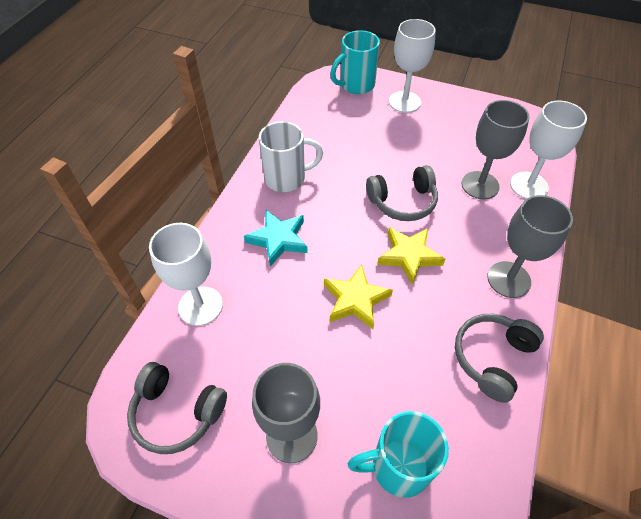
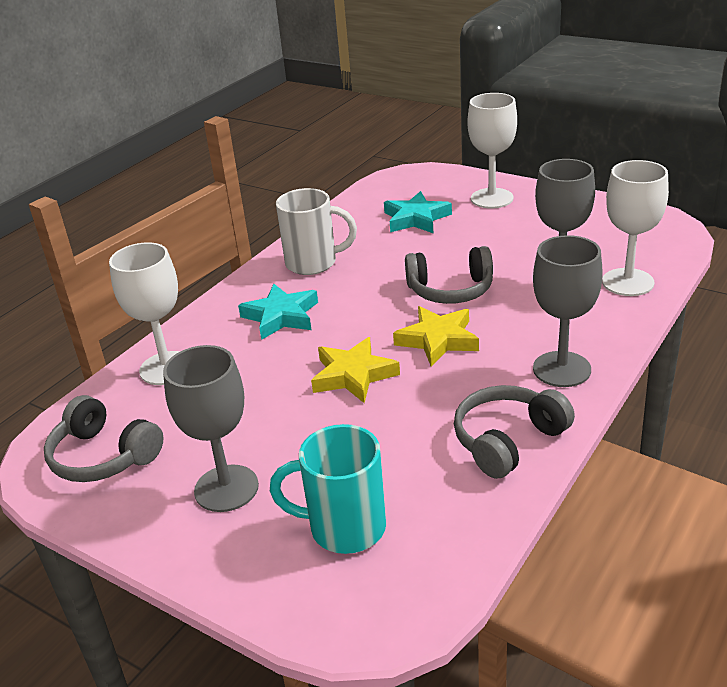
camera: 15 degrees right, 20 degrees down
turquoise mug [330,30,380,94] -> none
none -> turquoise star [384,191,452,233]

